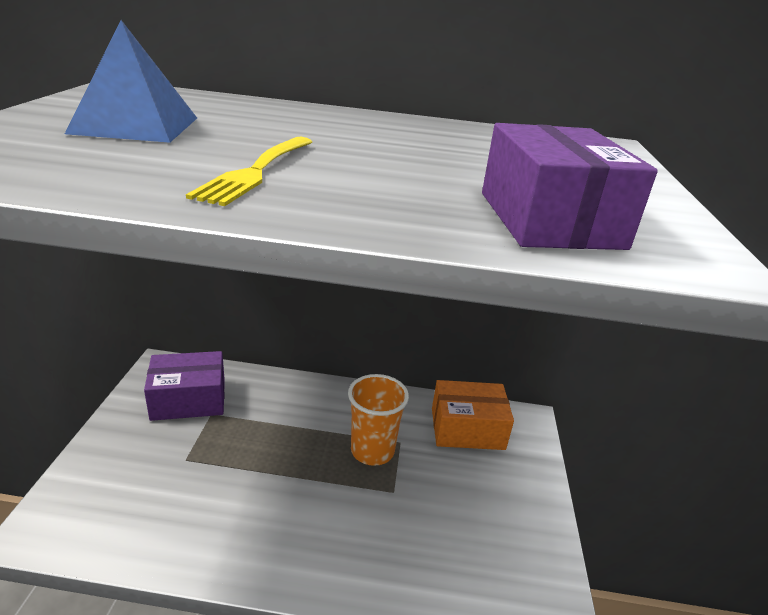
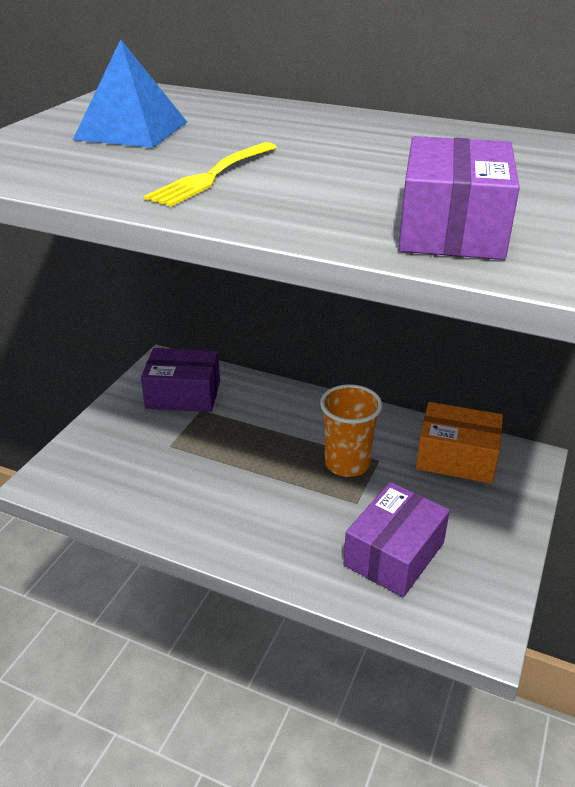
camera: 20 degrees right, 5 degrees up
none -> purple box [343,482,450,597]

